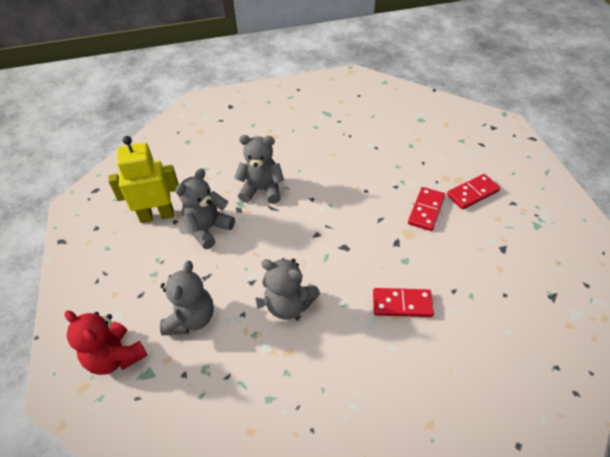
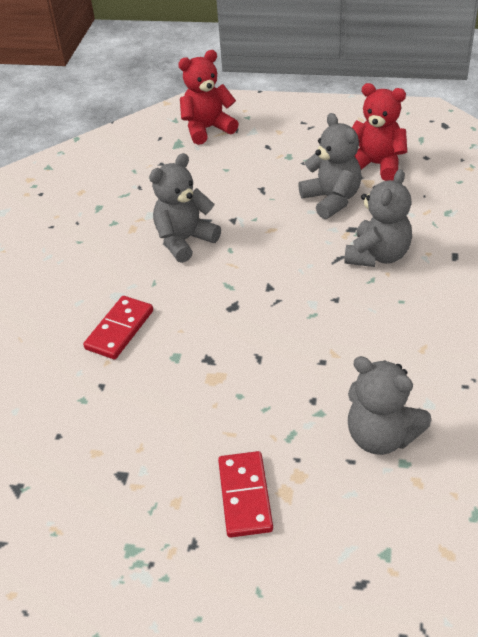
camera: 115 degrees right, 5 degrees down
yellow robot [108,136,179,223] -> red teddy bear [352,83,407,181]
grey teddy bear [160,261,214,335] -> grey teddy bear moved to [348,356,431,455]
red domino [408,187,445,231] -> none

